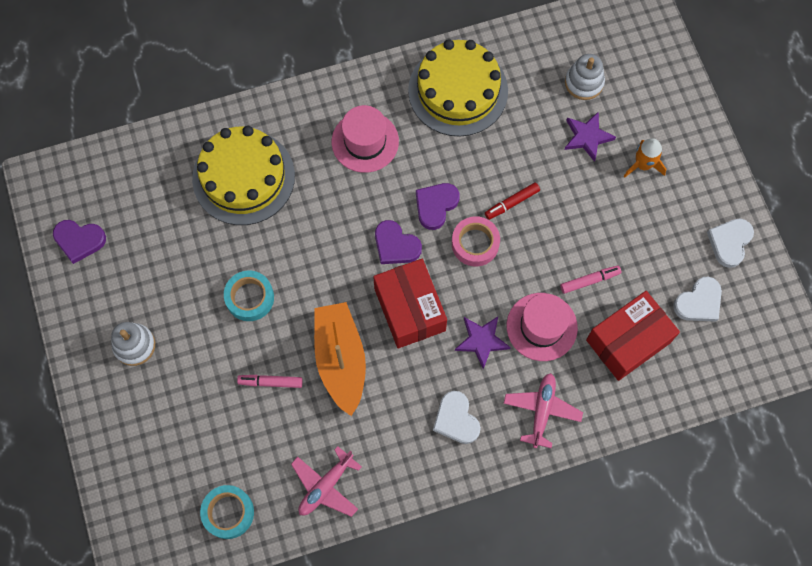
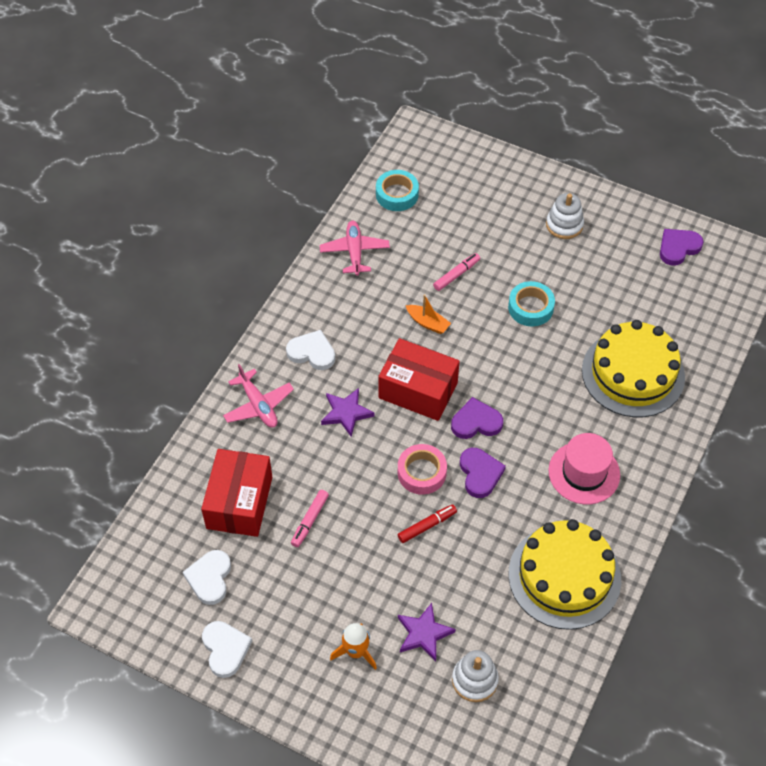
camera: 135 degrees right, 15 degrees down
orange boat [314,302,366,416] -> orange boat [406,294,451,334], size x0.47
red marker [485,182,540,220] -> red marker turned 45 degrees clockwise [398,504,457,543]
pink hat [507,293,578,361] -> none

